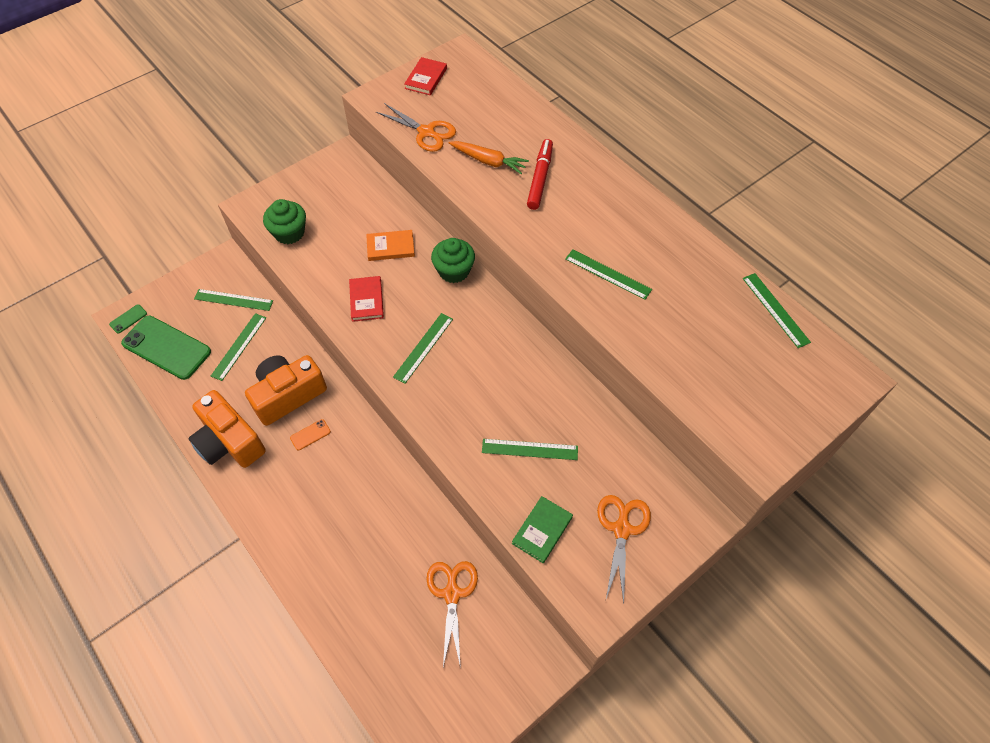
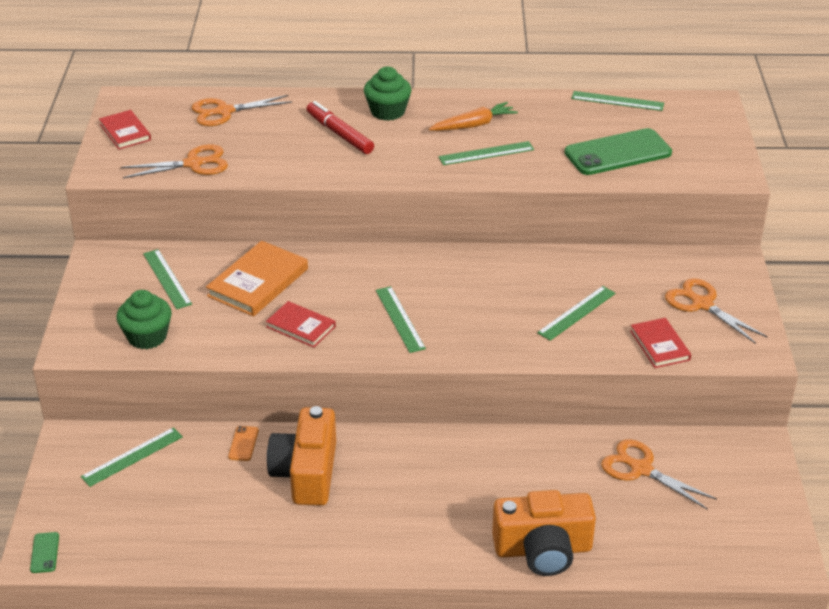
camera: 50 degrees left, 20 degrees down
green phone [121,316,211,380] -> green phone moved to [564,128,672,175]
orange camera [188,390,266,468] -> orange camera moved to [492,490,596,576]
green ruler [211,313,266,381] -> green ruler moved to [143,249,192,309]
orange phone [290,419,331,451] -> orange phone moved to [228,426,259,461]
orange book [366,230,415,261] -> orange book [206,241,308,317], size x1.60
green cupcake [431,238,475,283] -> green cupcake moved to [364,67,412,121]
orange carrot [449,141,529,174] -> orange carrot moved to [429,102,518,131]
green book [512,496,573,563] -> red book [630,318,691,368]
none -> orange scissors [192,95,292,126]

